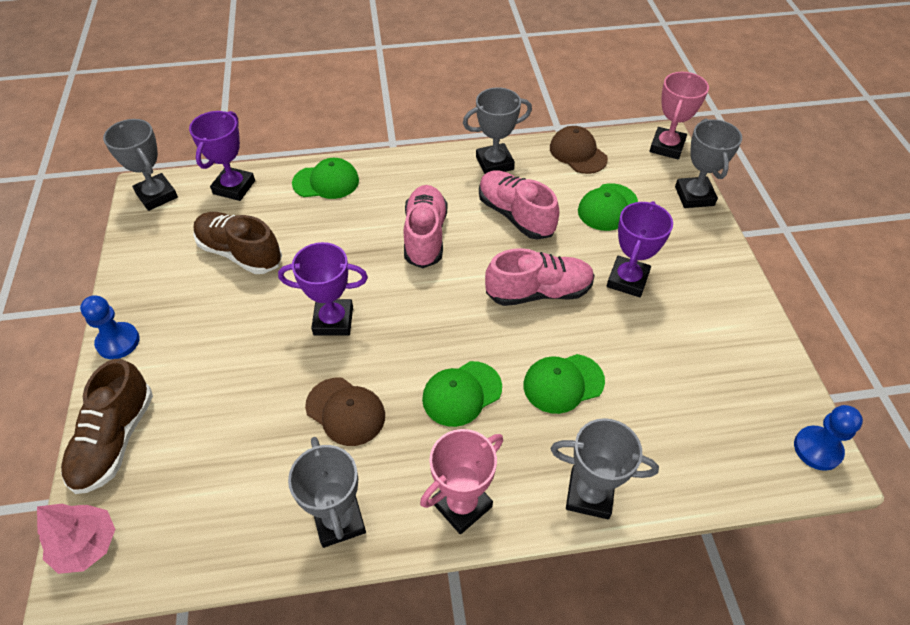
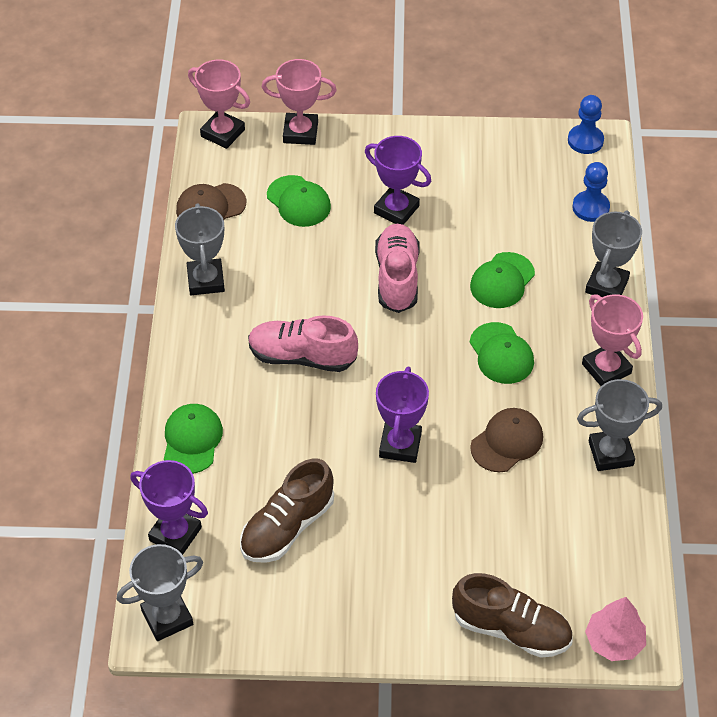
camera: 80 degrees left, 0 degrees up
blue pawn [80,296,140,359] -> blue pawn moved to [572,162,610,222]
pink shoe [479,170,559,240] -> none
green cap [524,354,605,414] -> green cap turned 45 degrees clockwise [470,252,535,308]
grey trophy [675,119,742,208] -> pink trophy [262,59,337,145]

